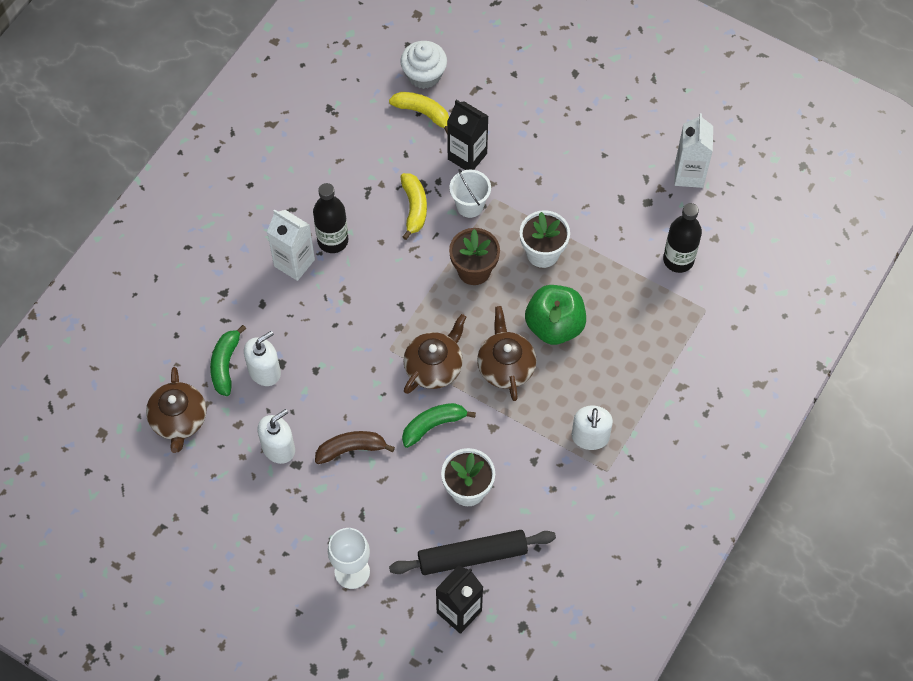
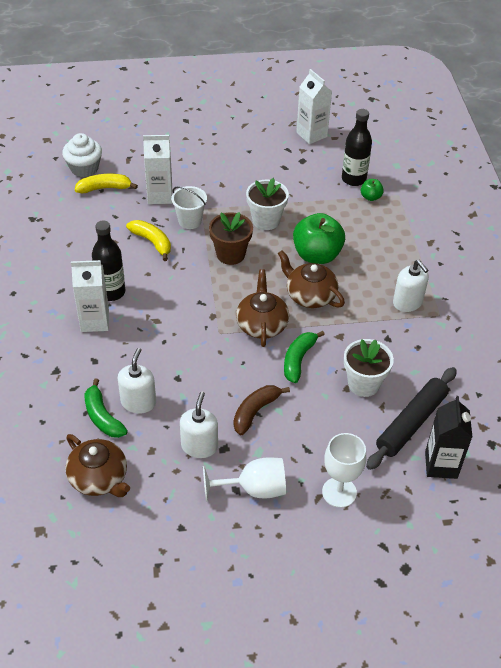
camera: 40 degrees left, 15 degrees down
black carton [447,100,488,170] -> white carton [143,135,172,204]
none -> white goblet [203,457,286,502]
none -> green apple [361,179,384,201]

